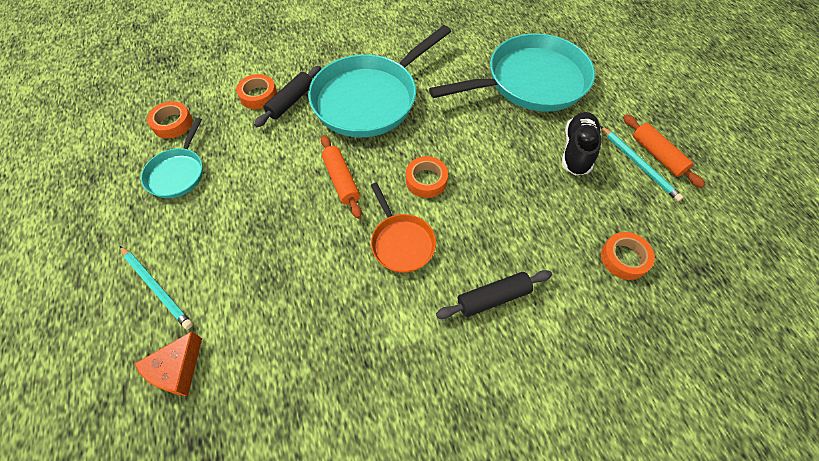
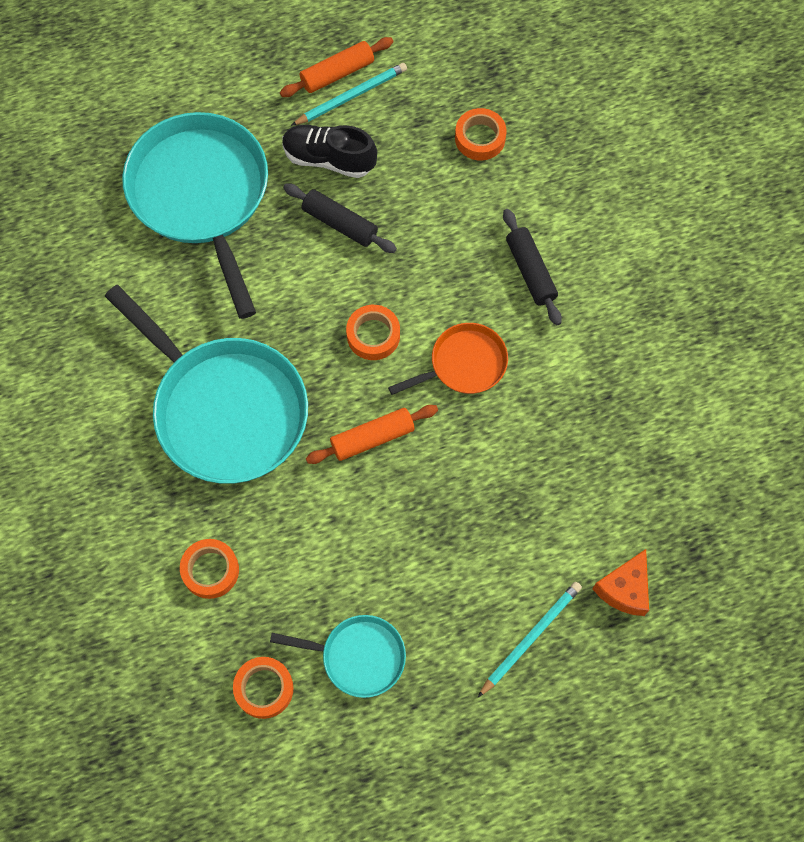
camera: 90 degrees left, 10 degrees up
orange cheese [135,331,202,396] -> orange cheese turned 90 degrees clockwise [592,549,649,616]
black rolling pin [254,66,321,127] -> black rolling pin moved to [283,183,397,253]

